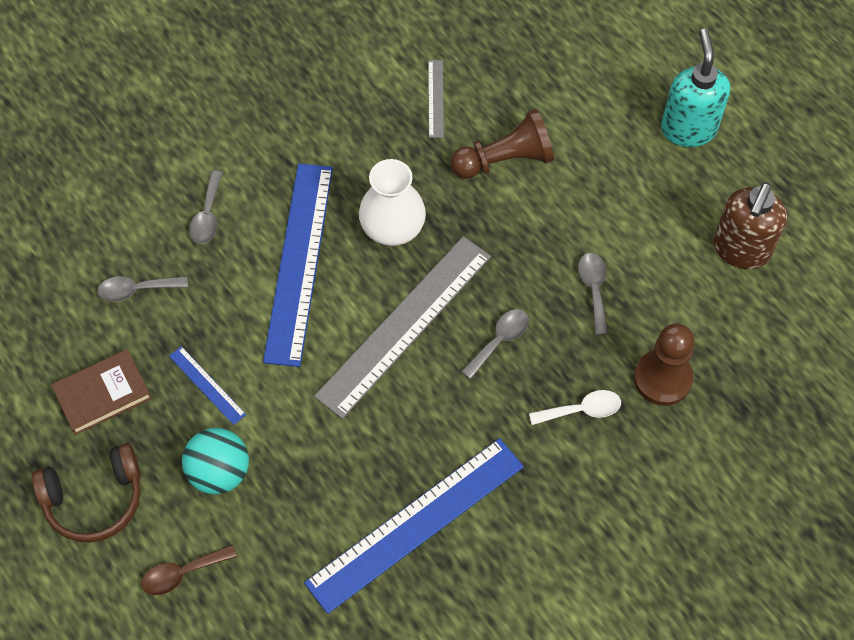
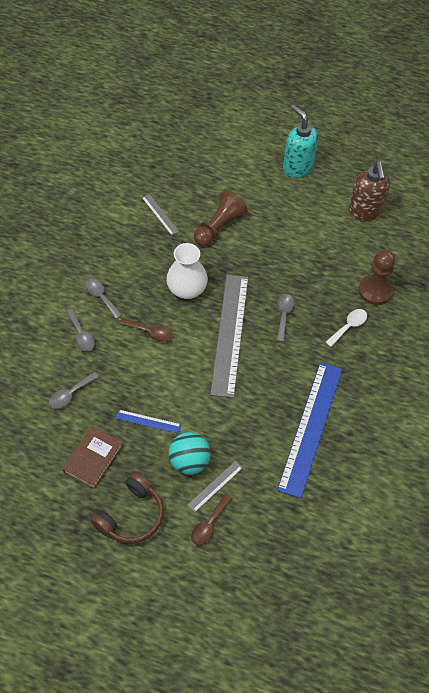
camera: 35 degrees left, 5 degrees down
blue ruler [263,164,333,367] -> brown spoon [120,318,172,342]
grey spoon [578,253,608,335] -> grey spoon moved to [85,279,122,319]
none -> grey ruler [188,461,243,512]

